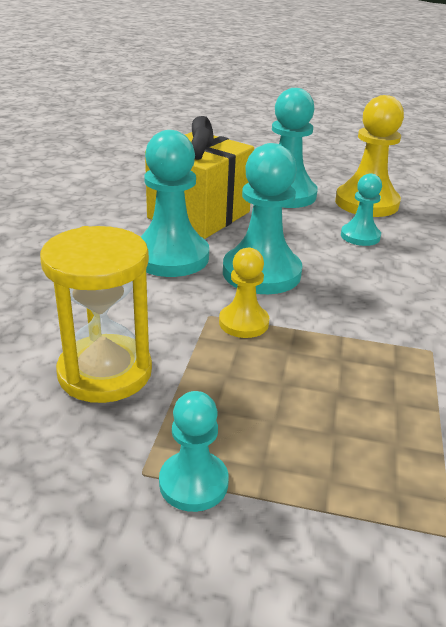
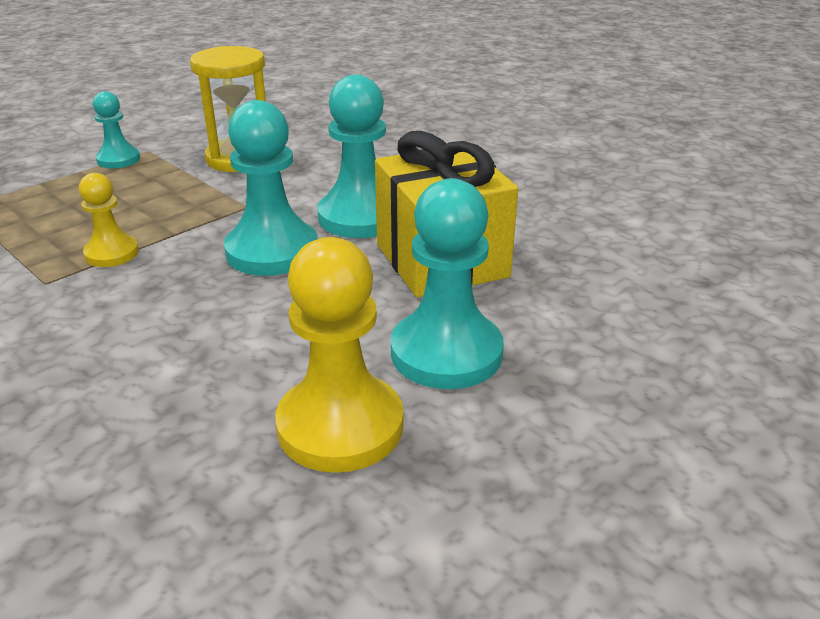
camera: 125 degrees right, 0 degrees up
yellow pawn [219,248,269,338] -> yellow pawn moved to [79,173,139,267]
turquoise pawn [341,173,382,246] -> none

